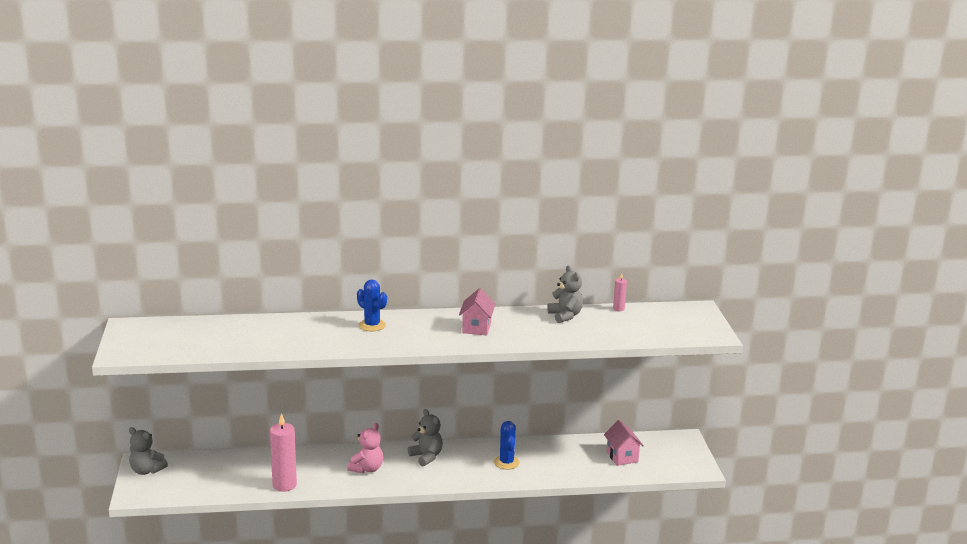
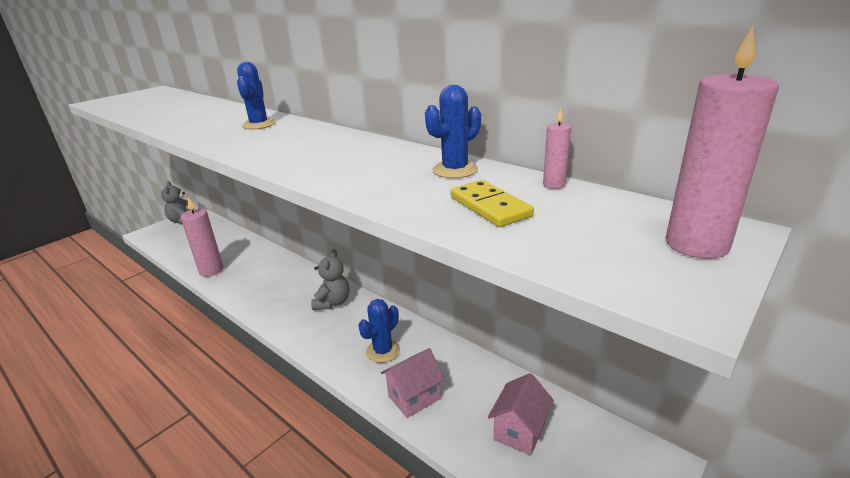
camera: 50 degrees right, 5 degrees up
pink teddy bear [347,423,383,474] -> none
pink house [459,288,495,335] -> pink house moved to [381,348,445,418]
grey teddy bear [547,265,583,323] -> blue cactus [425,85,481,178]
none -> yellow domino [450,180,534,227]
none -> pink candle [666,26,779,259]

